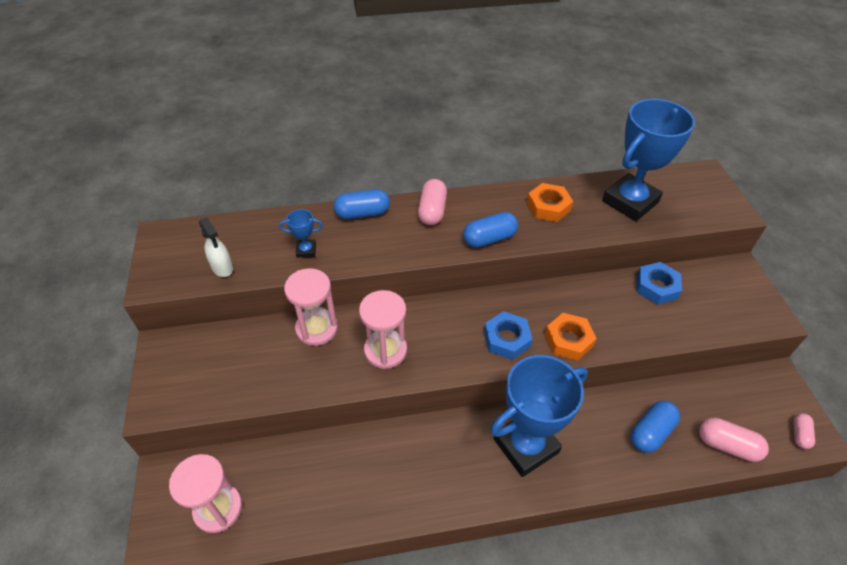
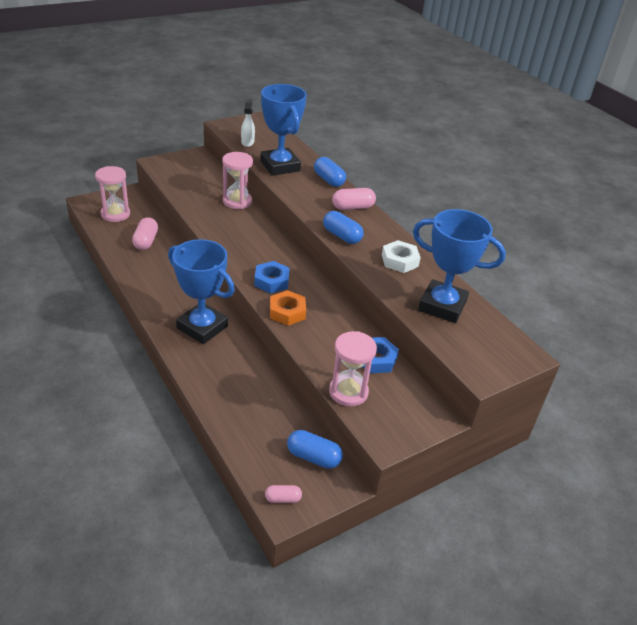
camera: 65 degrees right, 10 degrees down
white spray bottle [199,217,233,277] -> white spray bottle turned 150 degrees clockwise [241,99,255,147]
blue trophy [279,209,323,258] -> blue trophy [260,84,307,176], size x2.41
pink hourglass [359,290,407,369] -> pink hourglass moved to [329,331,377,407]
orange nut [527,183,573,222] -> white nut [382,240,421,273]
blue capsule [631,401,680,453] -> blue capsule moved to [287,430,343,469]
pink capsule [699,418,769,462] -> pink capsule moved to [132,217,158,250]

